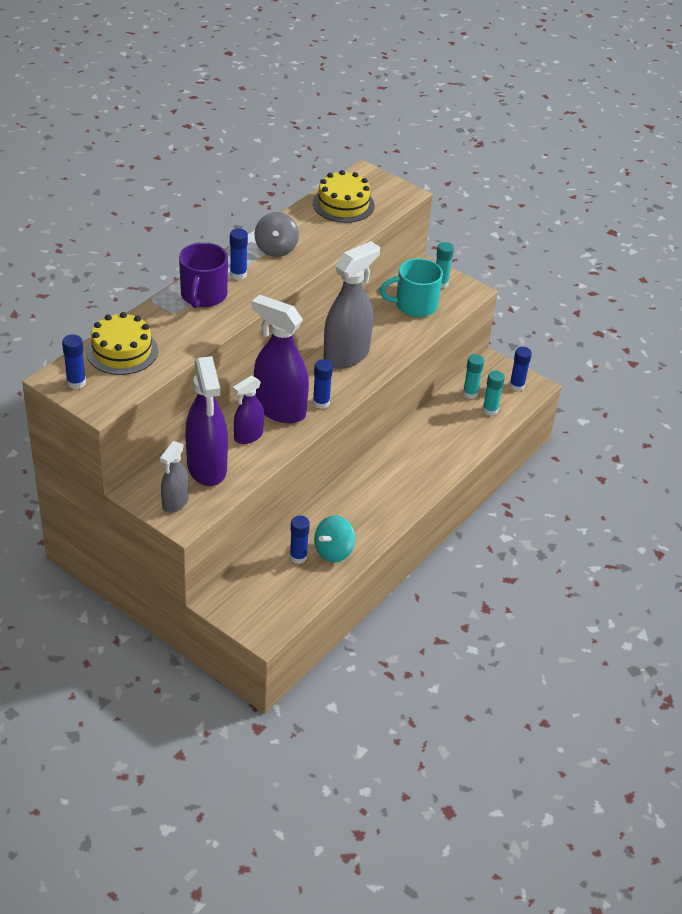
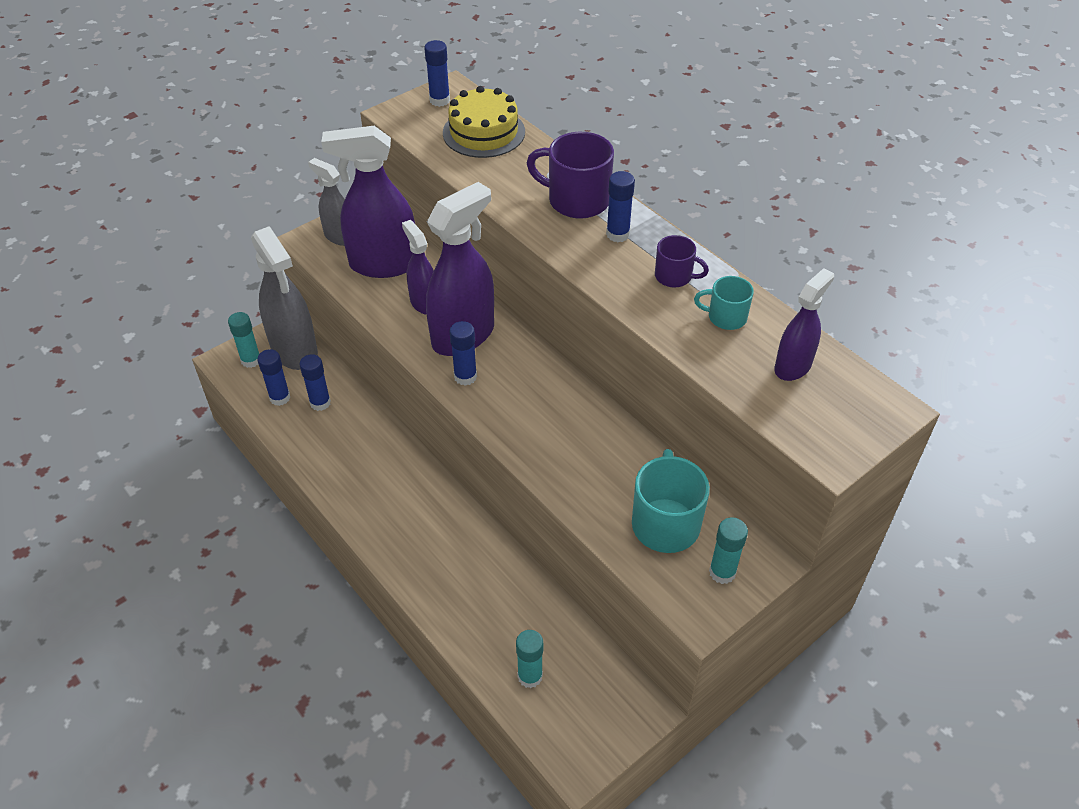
camera: 105 degrees right, 5 degrees up
grey spinning top [255,212,299,257] -> purple mug [655,235,709,288]
yellow cake [313,170,375,223] -> purple spray bottle [774,268,834,381]
turquoise spinning top [314,516,355,562] -> none
grey spray bottle [324,241,380,369] -> grey spray bottle moved to [251,226,318,370]
turquoise glue stick [463,354,484,399] -> turquoise glue stick moved to [228,312,260,368]
blue glue stick [509,347,532,391] -> blue glue stick moved to [257,349,290,406]
none -> turquoise mug [694,276,754,330]

